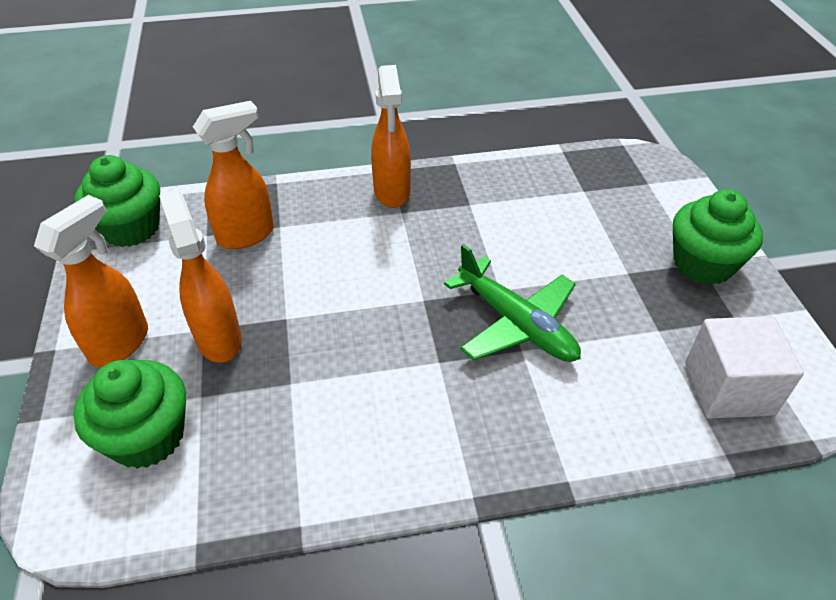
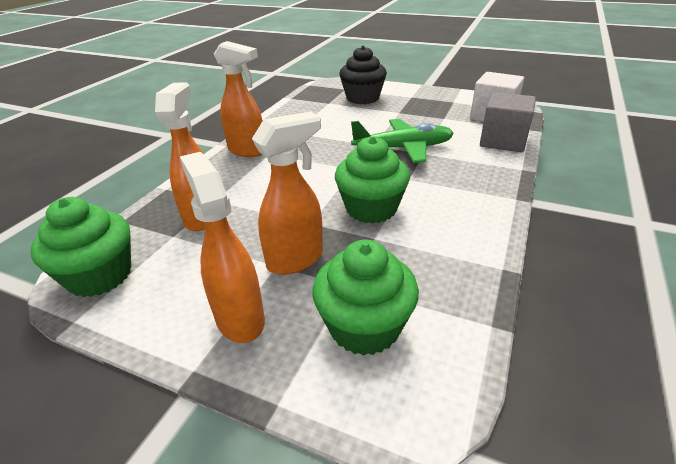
camera: 55 degrees left, 10 degrees down
orange spray bottle [159,191,242,363] -> orange spray bottle turned 135 degrees clockwise [252,111,323,275]
green cupcake [673,190,763,285] -> green cupcake moved to [335,136,410,224]
none -> black cupcake [339,46,387,104]
none -> grey cube [480,92,536,152]

